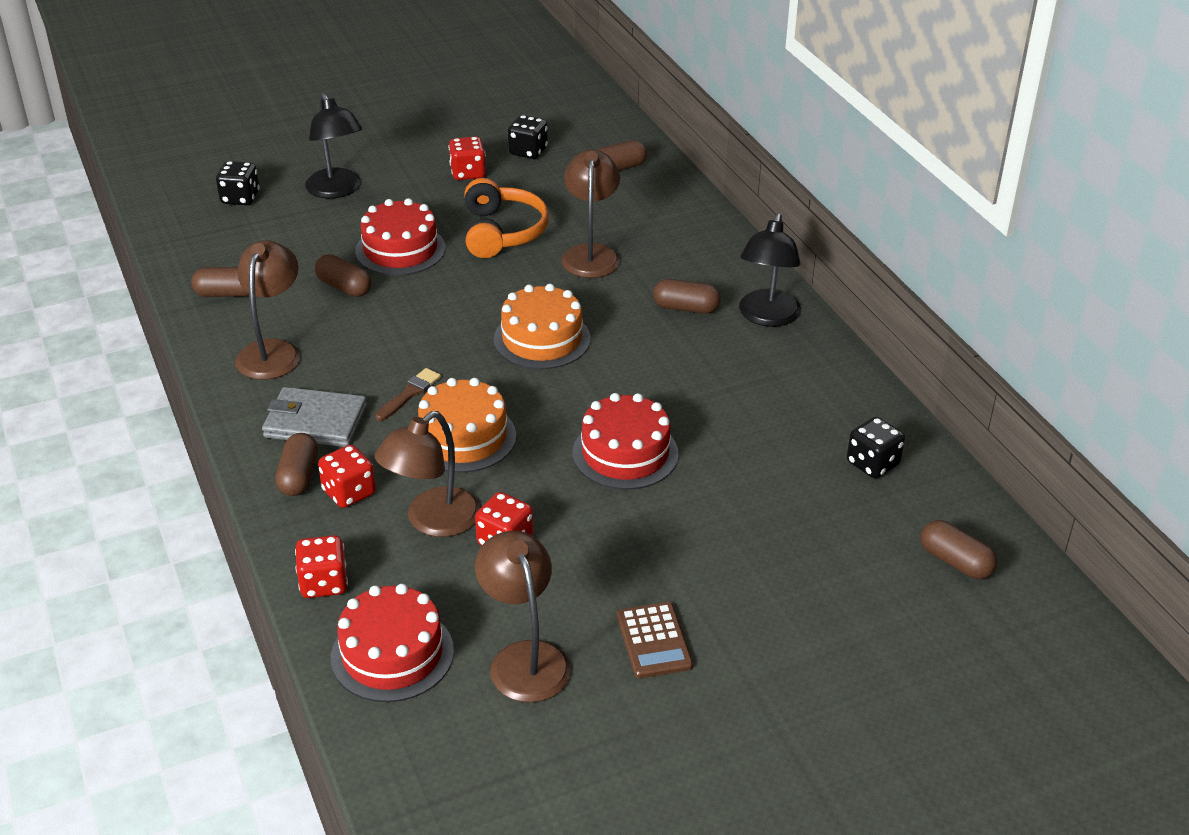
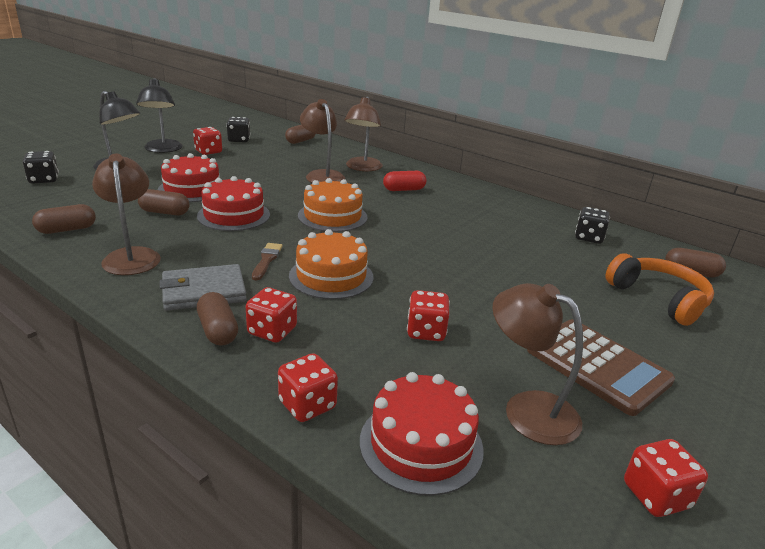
camera: 30 degrees left, 10 degrees down
brown lamp [375,411,480,537] -> brown lamp moved to [344,96,383,171]
orange headphones [464,178,549,258] -> orange headphones moved to [606,253,714,326]
red cake [573,393,679,490] -> red cake moved to [197,176,270,231]
brown calculator [617,602,693,678] -> brown calculator [527,319,675,416], size x1.65
brown capsule [653,279,721,314] -> red capsule [383,171,427,191]
black lamp [739,213,801,327] -> black lamp moved to [136,78,183,153]
none -> red dice [624,439,708,517]

